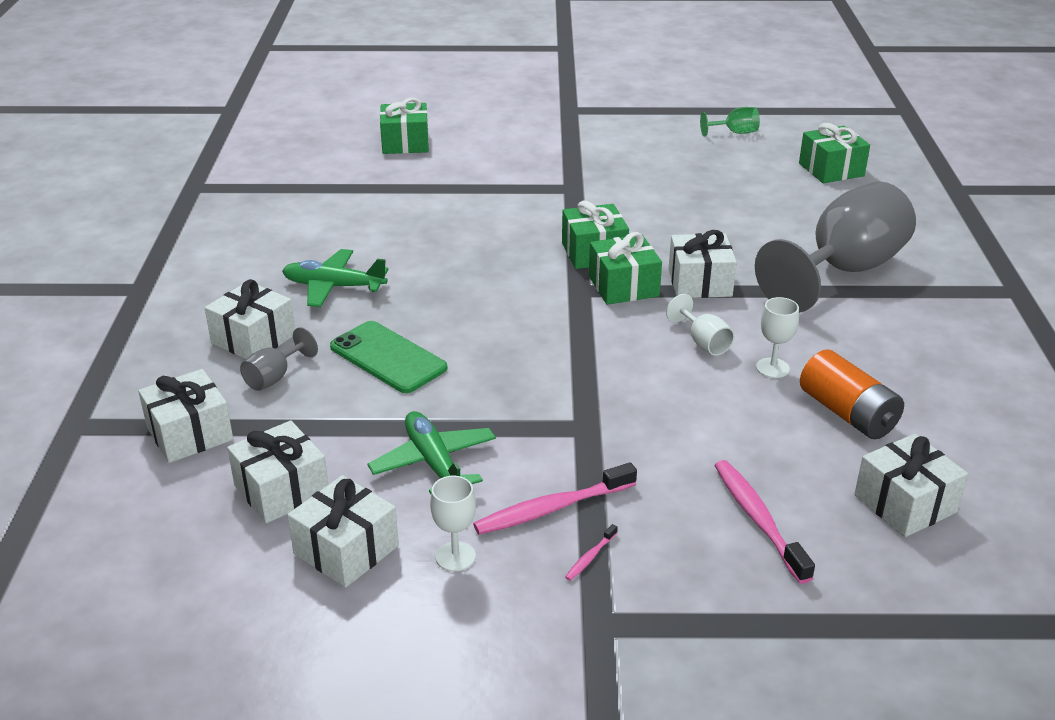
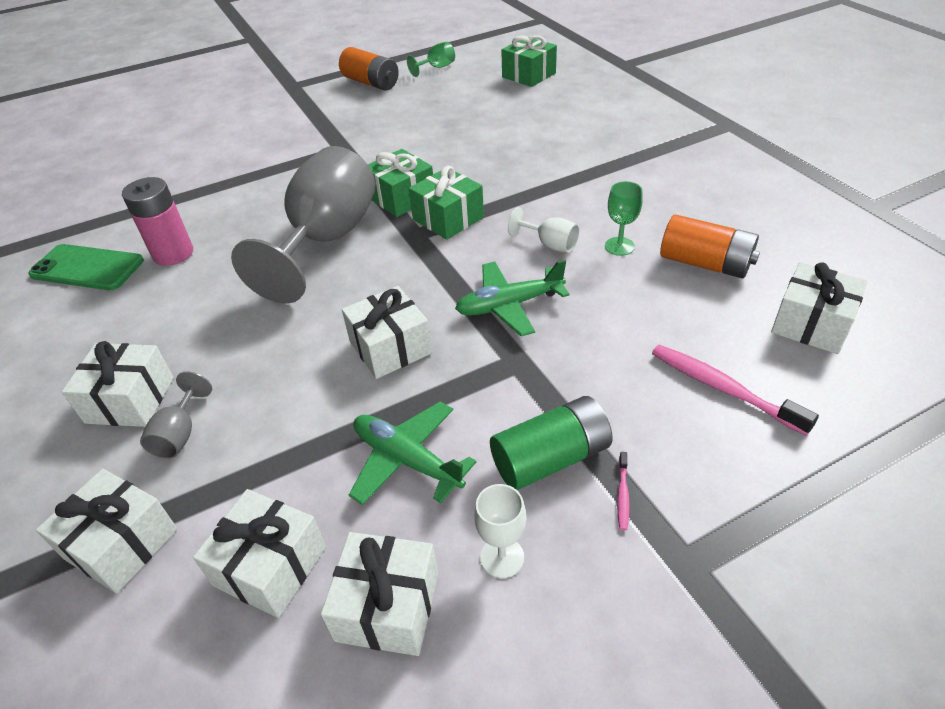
camera: 25 degrees left, 10 degrees up
green plane [282,249,388,307] -> green plane moved to [455,260,570,336]
green phone [330,321,447,393] -> green phone moved to [28,244,144,290]
green gift [380,98,429,154] -> none
pink toothbrush [473,462,637,535] -> green battery [490,396,613,490]
white gift [668,230,737,298] -> white gift moved to [342,286,432,379]
grey goblet [755,181,916,313] -> grey goblet moved to [231,146,376,303]
white goblet [756,297,799,378] -> green goblet [605,181,643,256]
none -> pink battery [122,177,193,266]
none -> orange battery [339,47,399,91]

